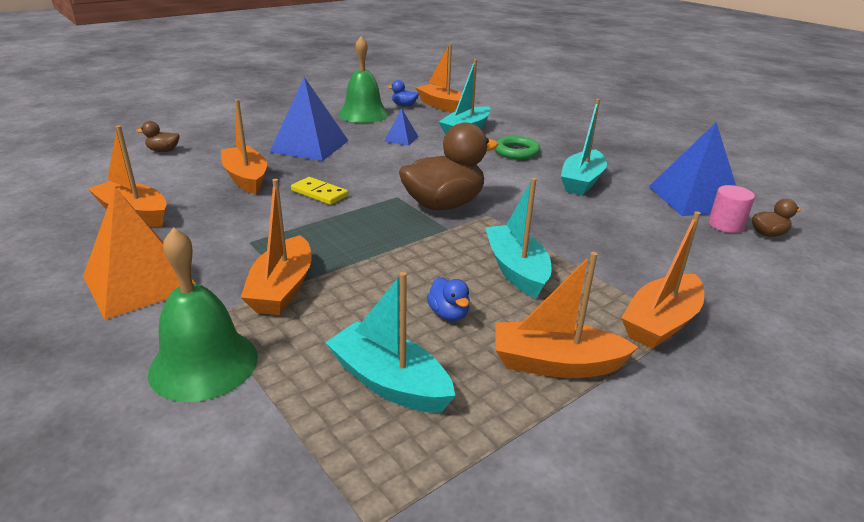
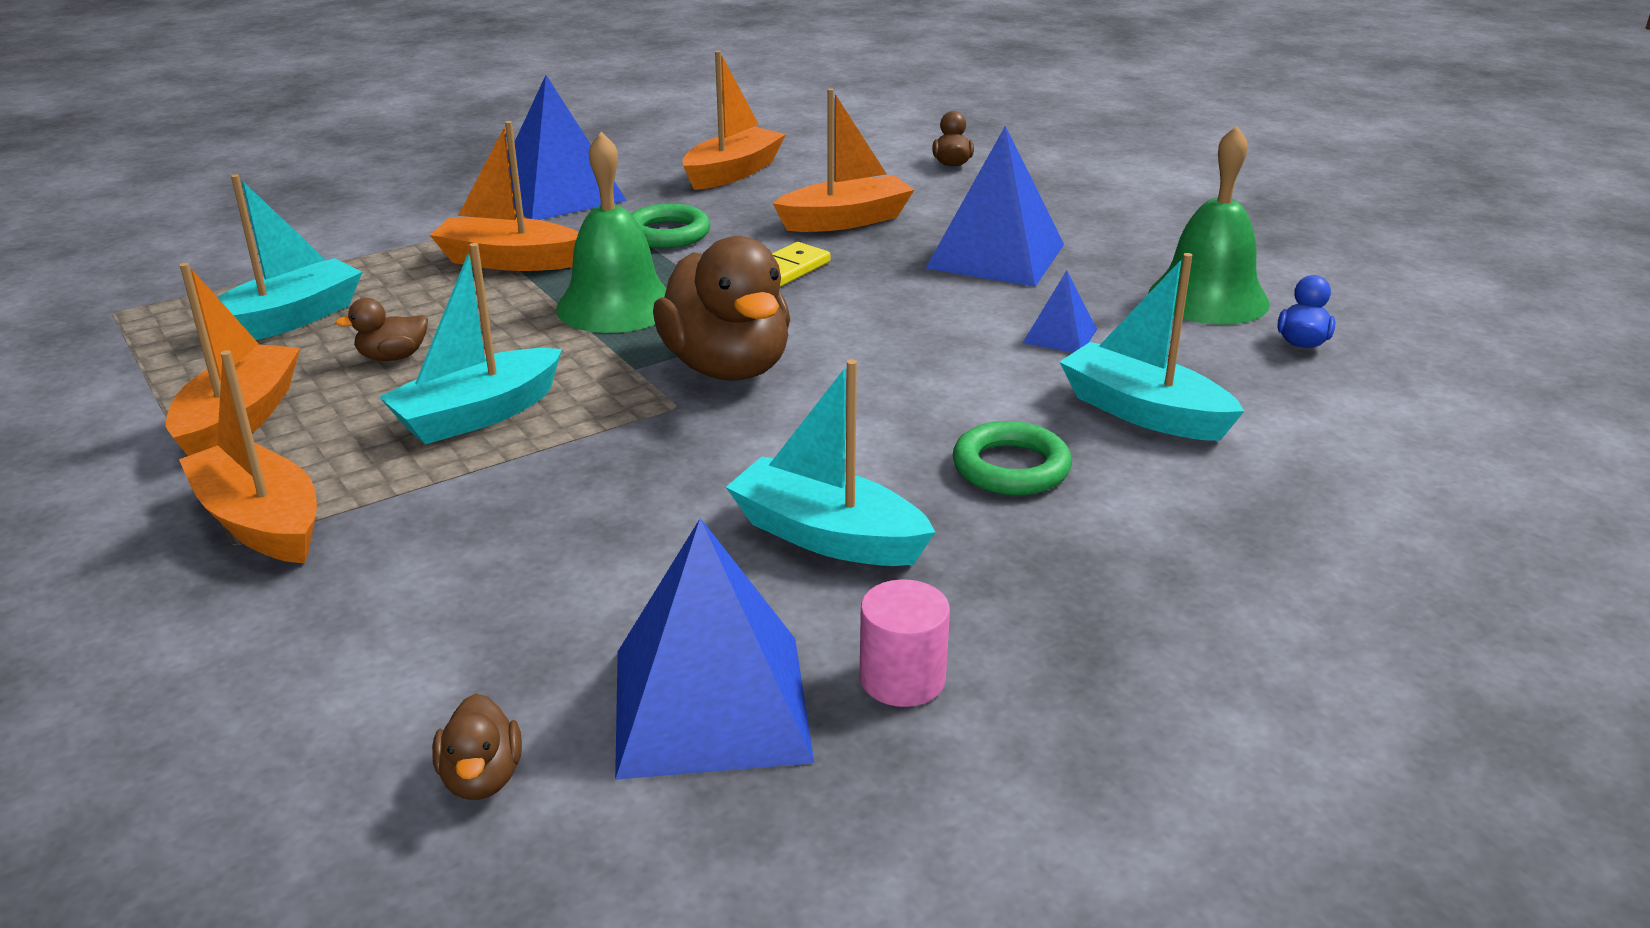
camera: 95 degrees right, 0 degrees up
orange pyramid [83,187,196,320] -> blue pyramid [508,75,627,220]
green bell [148,227,258,402] -> green bell moved to [556,132,666,333]
orange boat [415,44,462,113] -> none
blue duck [427,277,470,321] -> brown duck [335,298,428,361]
turquoise boat [485,178,551,299] -> turquoise boat turned 150 degrees clockwise [379,243,562,444]
pink cylinder [708,185,755,233] -> pink cylinder moved to [860,579,950,707]
none -> green ring [631,204,710,248]

